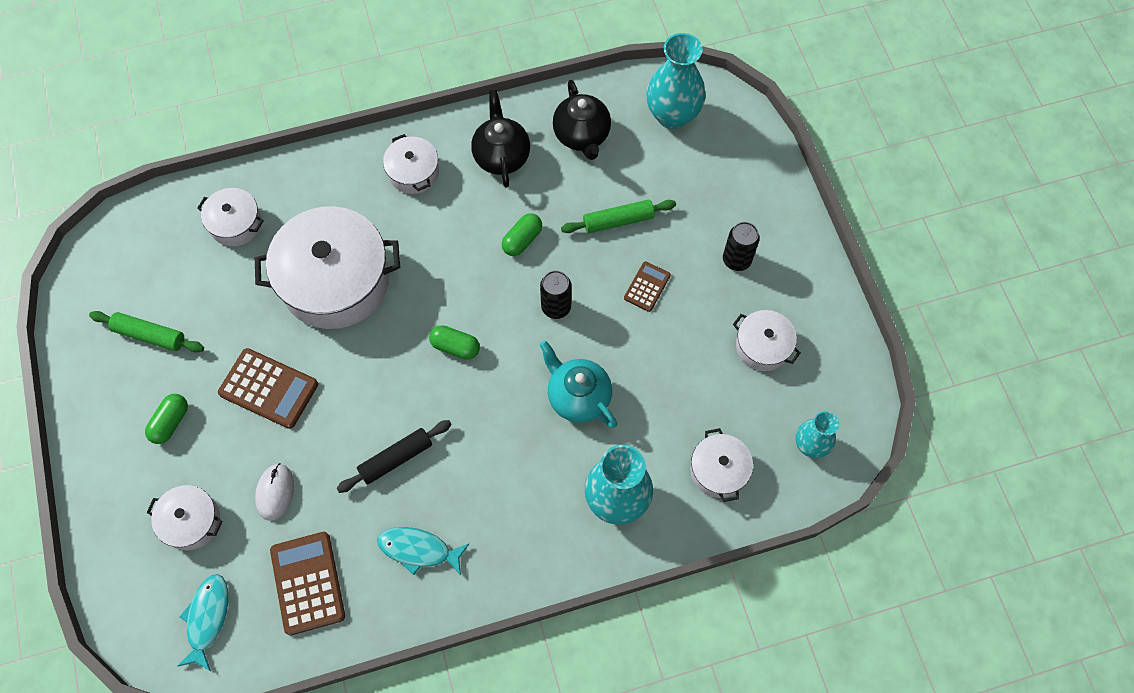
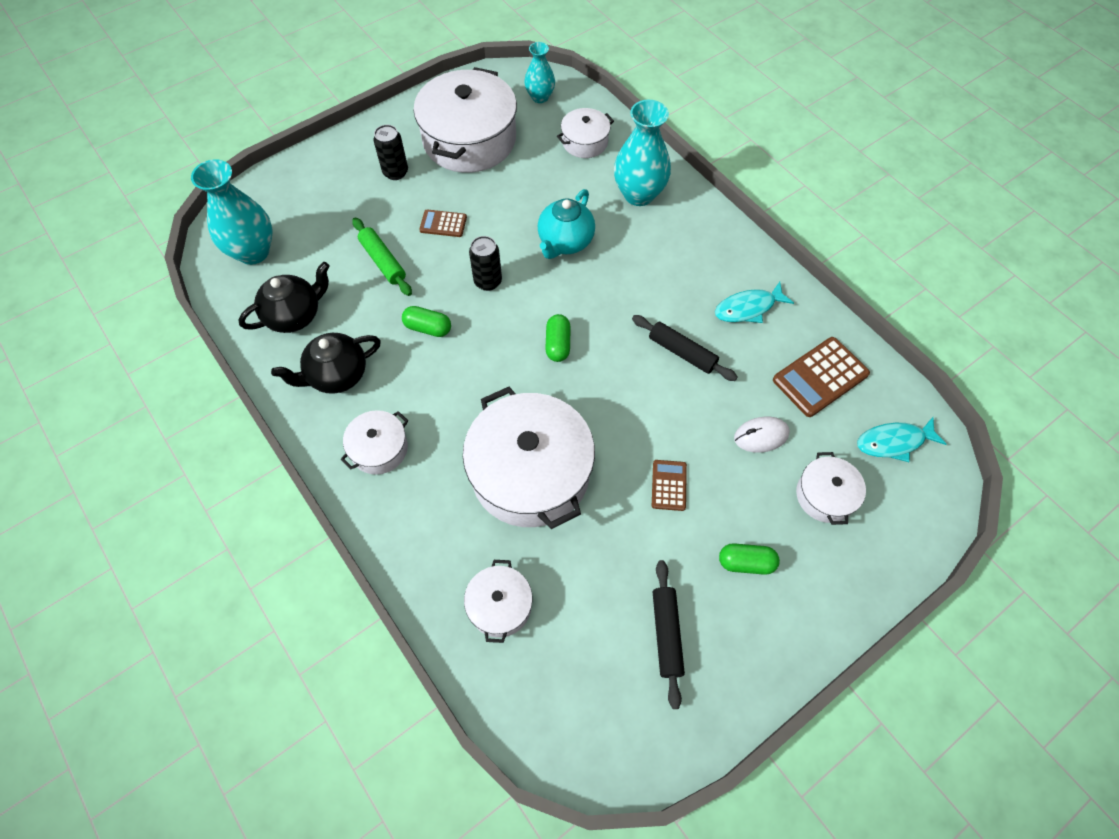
camera: 110 degrees left, 5 degrees down
green rolling pin [89,311,204,353] -> black rolling pin [653,560,685,709]
brown calculator [218,348,318,429] -> brown calculator [652,460,687,511], size x0.57
turquoise fish [377,527,469,576] -> turquoise fish turned 75 degrees clockwise [715,282,794,323]
white pot [733,310,801,371] -> white pot [413,67,517,173], size x2.03

